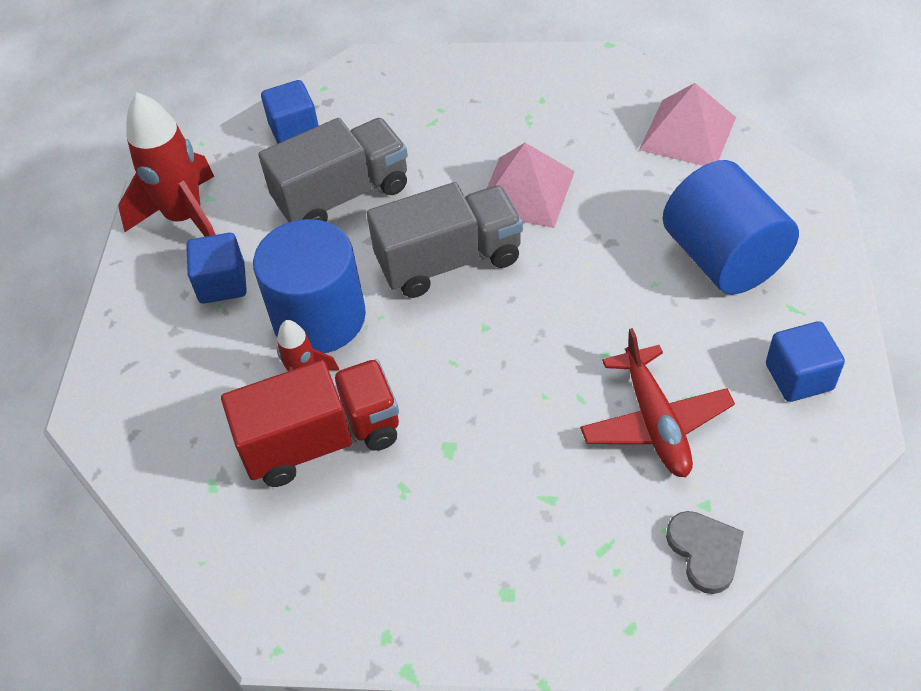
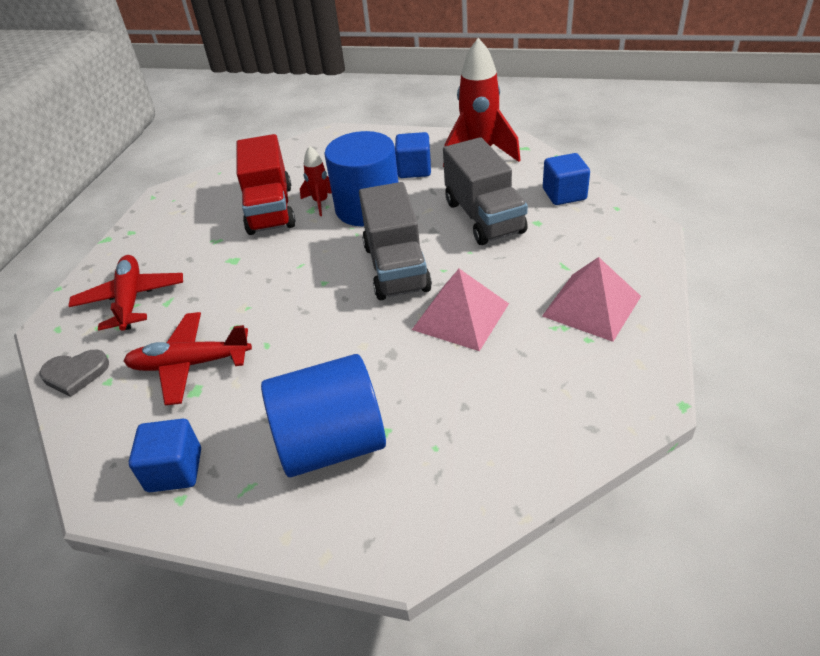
camera: 100 degrees right, 10 degrees down
pink pyramid [639,83,736,166] -> pink pyramid moved to [542,257,641,342]
none -> red plane [68,255,183,331]

